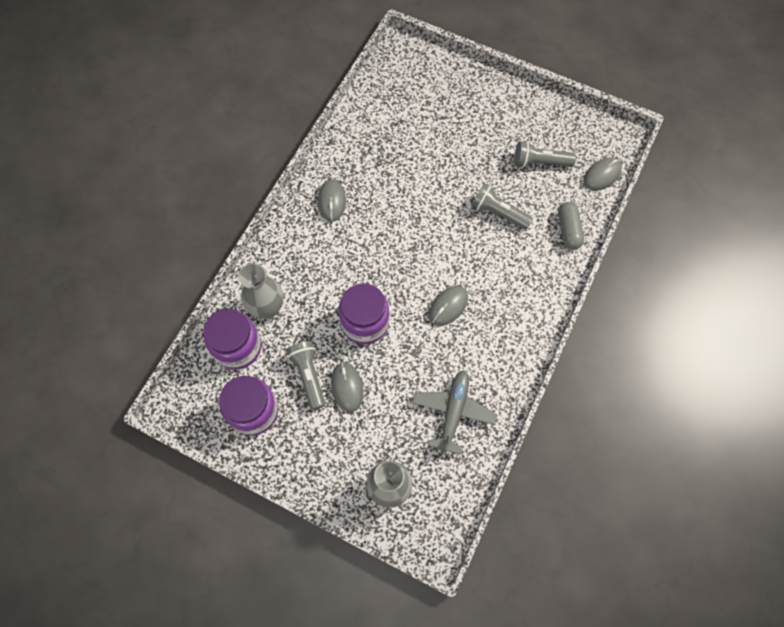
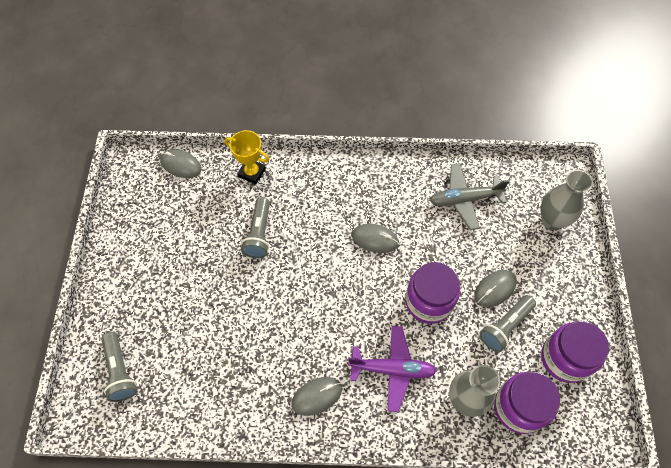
camera: 115 degrees left, 5 degrees down
grey flashlight [514,141,576,168] -> grey flashlight moved to [101,332,137,402]
grey capsule [558,202,584,250] -> yellow trophy [225,130,269,184]
none -> purple plane [348,326,437,412]

